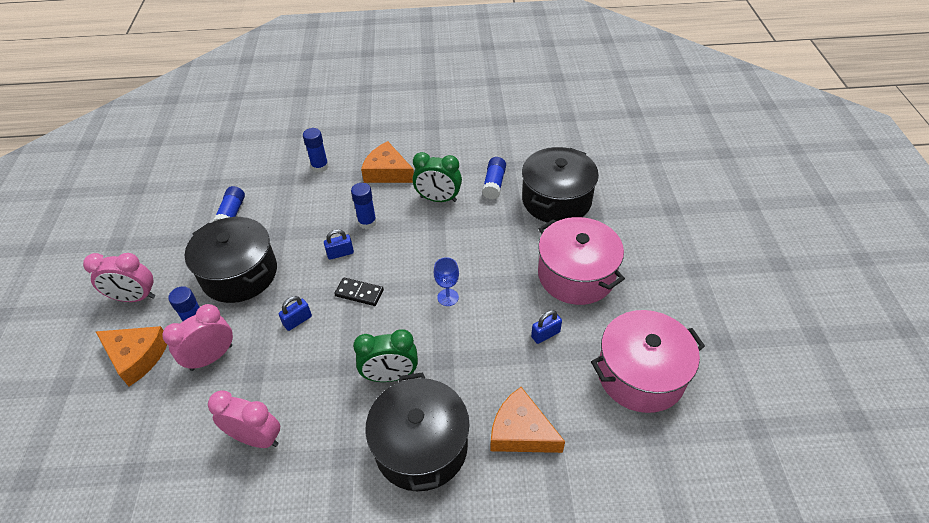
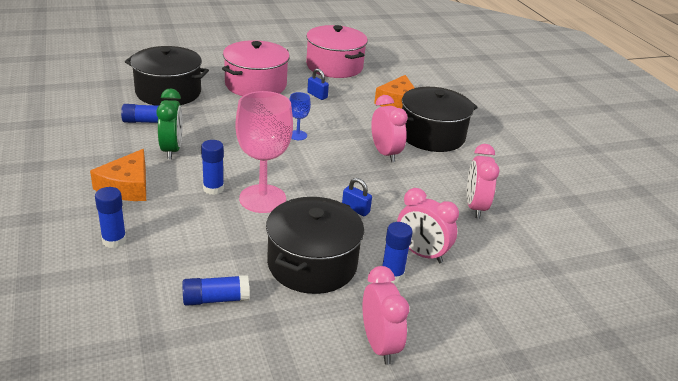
camera: 110 degrees left, 15 degrees down
orange cheese [96,326,167,386] -> none
blue padlock [324,229,354,260] -> pink goblet [235,91,293,213]
black domino [334,277,384,306] -> none
green clock [353,329,418,382] -> pink clock [371,95,408,162]

